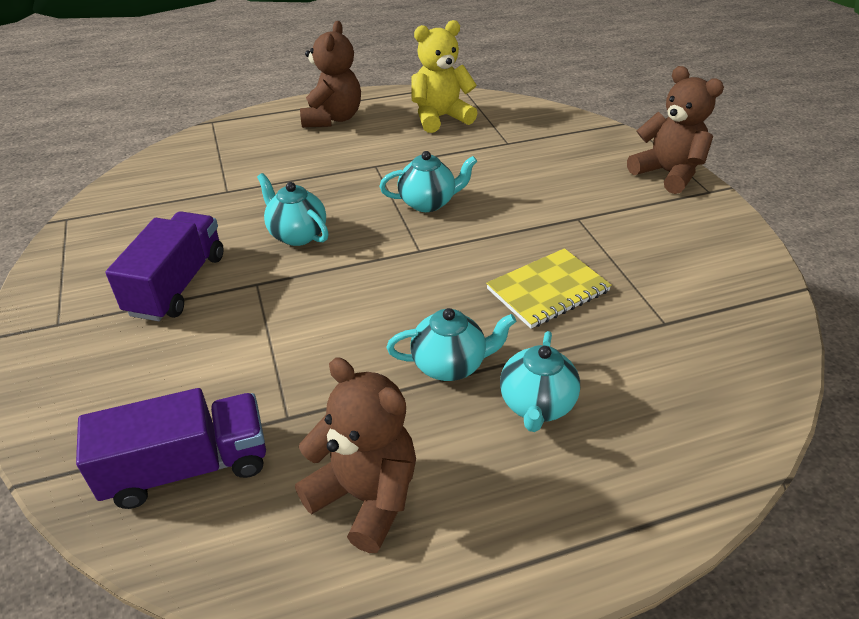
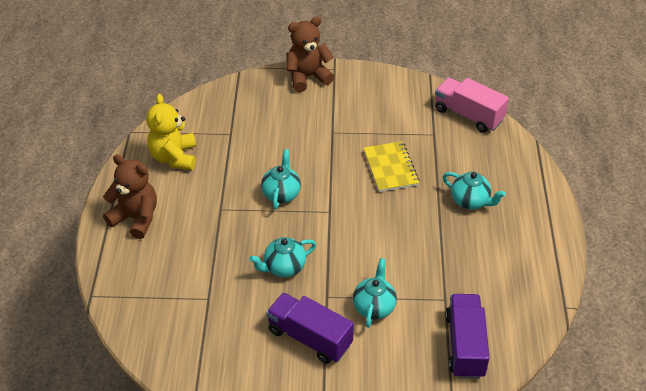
camera: 70 degrees left, 5 degrees up
brown teddy bear [295,358,416,553] -> none
turquoise teapot [387,308,516,381] -> turquoise teapot moved to [353,258,397,328]
none -> pink truck [435,78,509,133]

